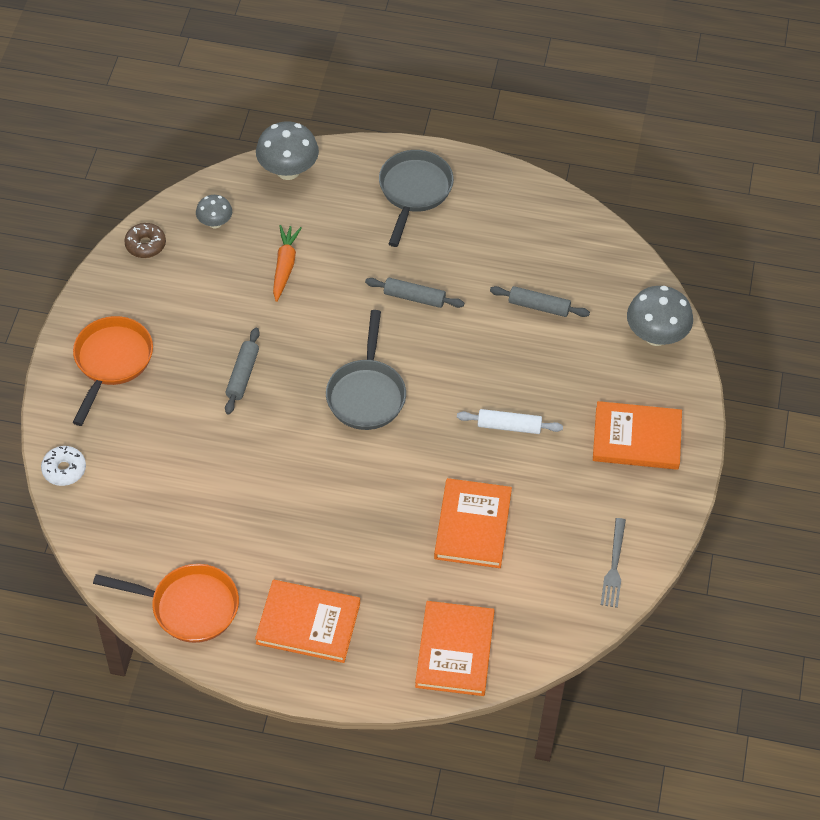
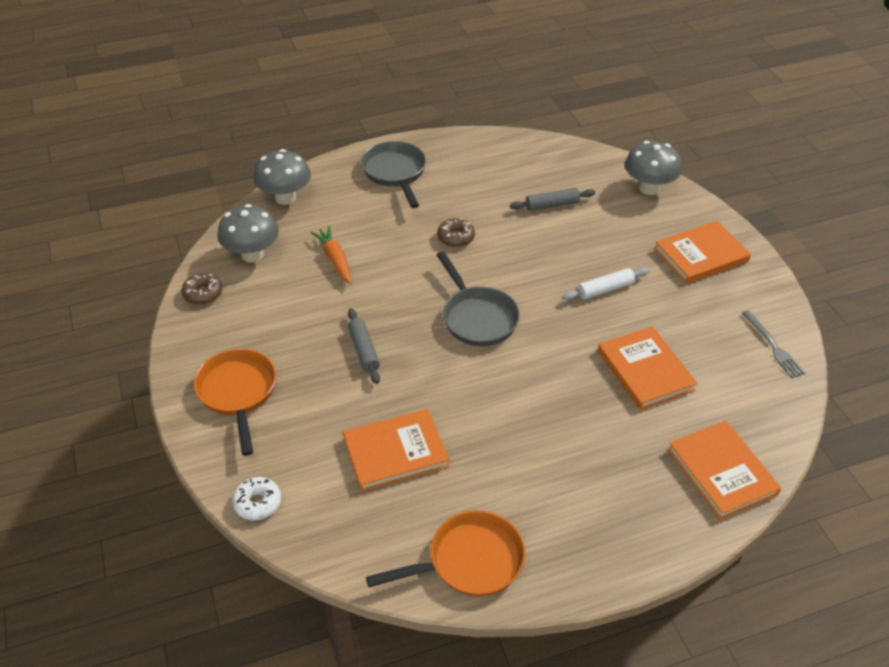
camera: 30 degrees left, 10 degrees down
grey mushroom [196,195,232,228] -> grey mushroom [218,204,279,262], size x1.74
orange book [255,580,360,663] -> orange book moved to [343,409,450,492]
grey rolling pin [365,278,464,308] -> brown donut [437,218,475,247]

